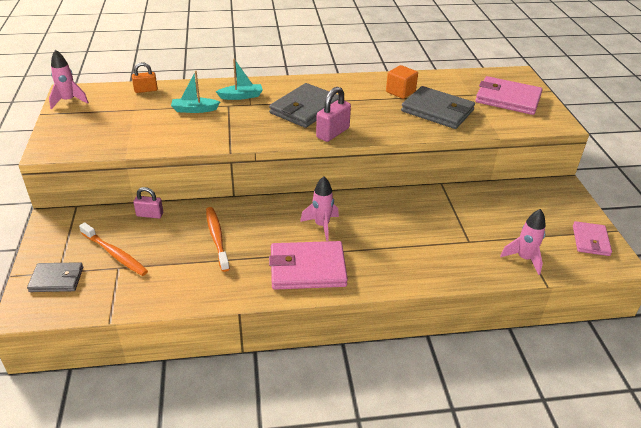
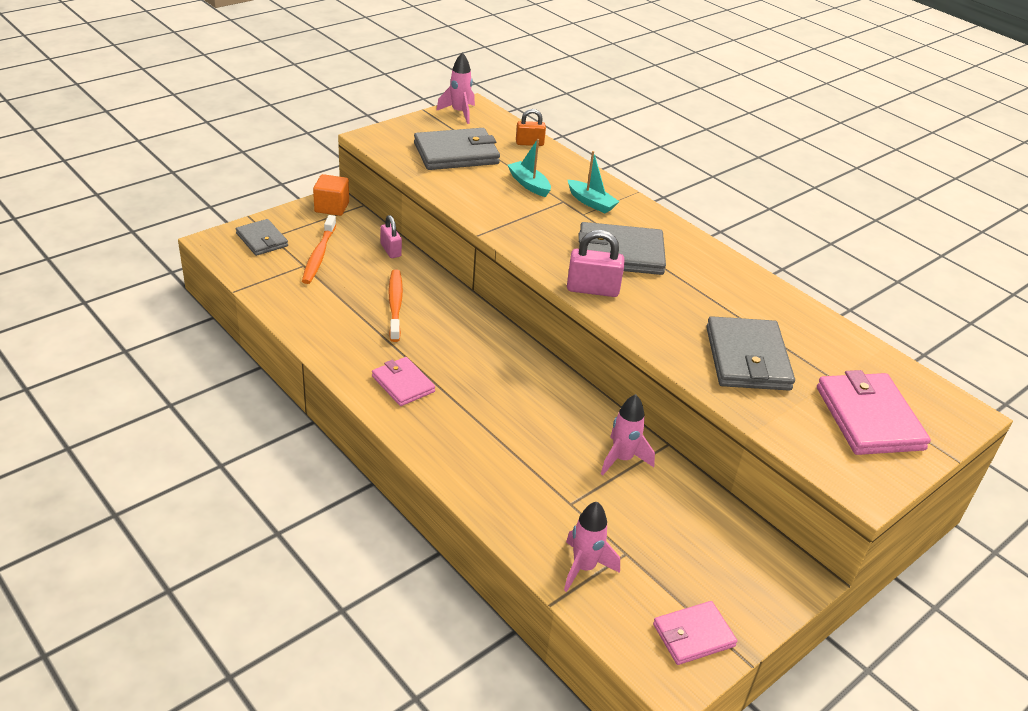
camera: 55 degrees right, 0 degrees up
orange padlock [132,62,158,93] -> orange padlock turned 45 degrees counterclockwise [516,109,546,146]
orange toothbrush [206,207,230,272] -> orange toothbrush turned 45 degrees counterclockwise [388,270,403,342]
pink wallet [269,241,348,290] -> pink wallet [372,357,435,406], size x0.60
pink rocket [300,176,339,241] -> pink rocket moved to [601,394,655,476]
orange cube [386,65,418,99] -> orange cube moved to [313,174,349,216]
none -> grey wallet [414,128,500,170]

